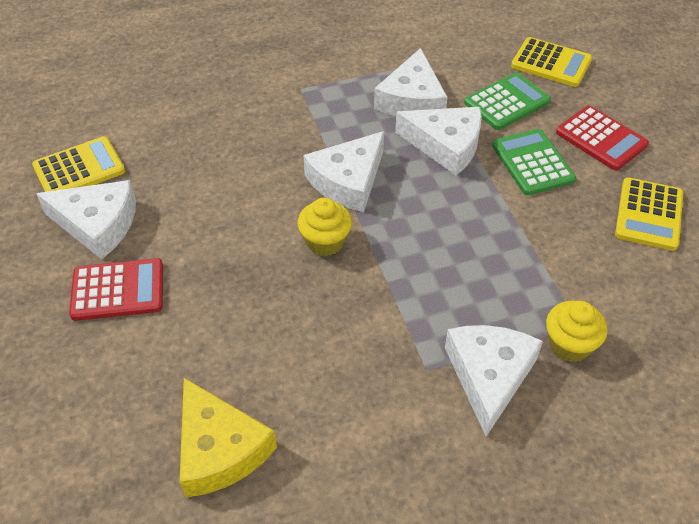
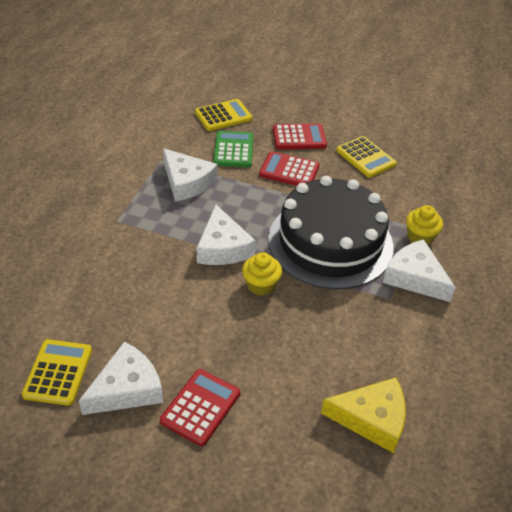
camera: 55 degrees left, 5 degrees down
white cheese [395,107,482,175] -> none
green calculator [492,129,576,195] -> red calculator [259,151,319,186]
none -> black cake [268,176,393,289]

